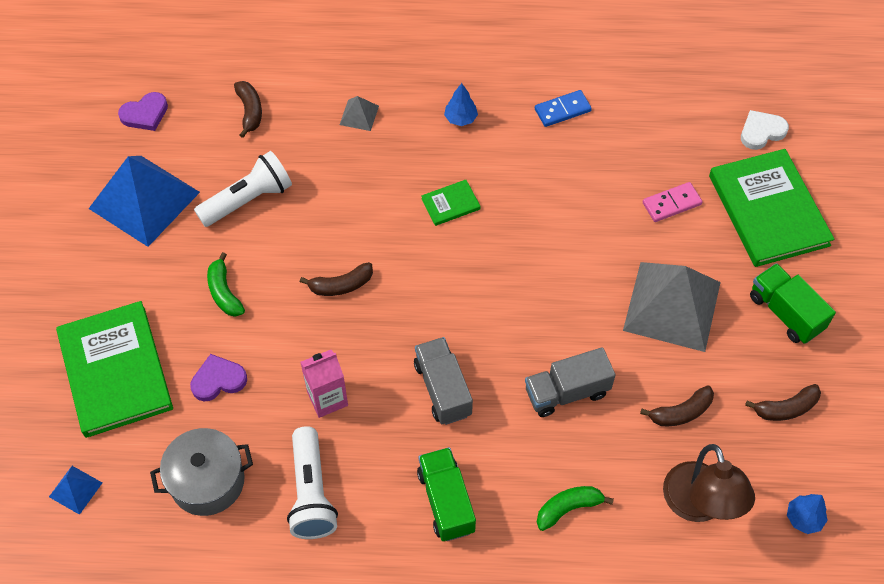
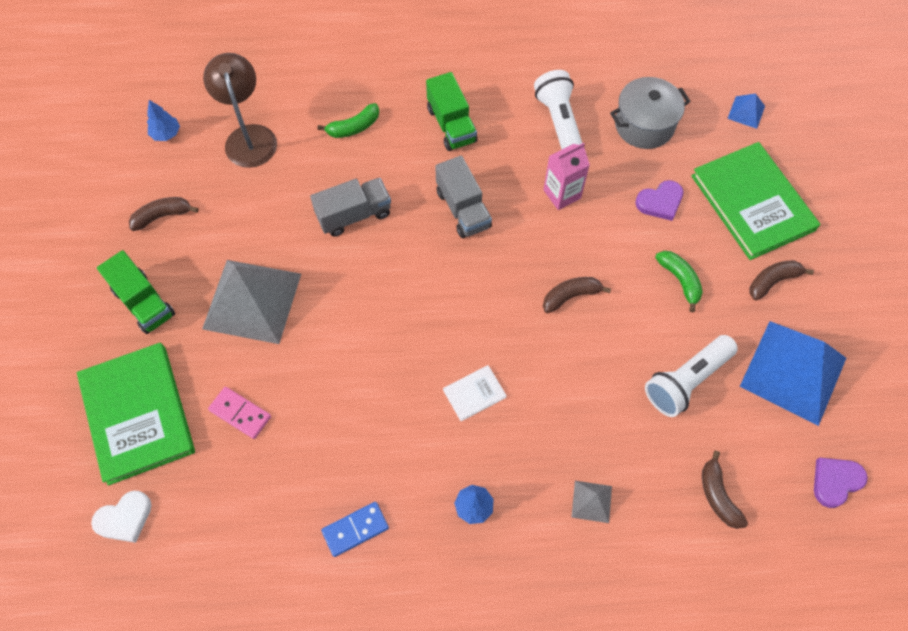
camera: 175 degrees right, 5 degrees up
green book [421,180,481,226] -> white book [443,365,507,421]
brown banana [640,385,714,426] -> brown banana moved to [749,260,814,301]
pink domino [643,182,702,222] -> pink domino turned 60 degrees clockwise [208,387,271,439]

